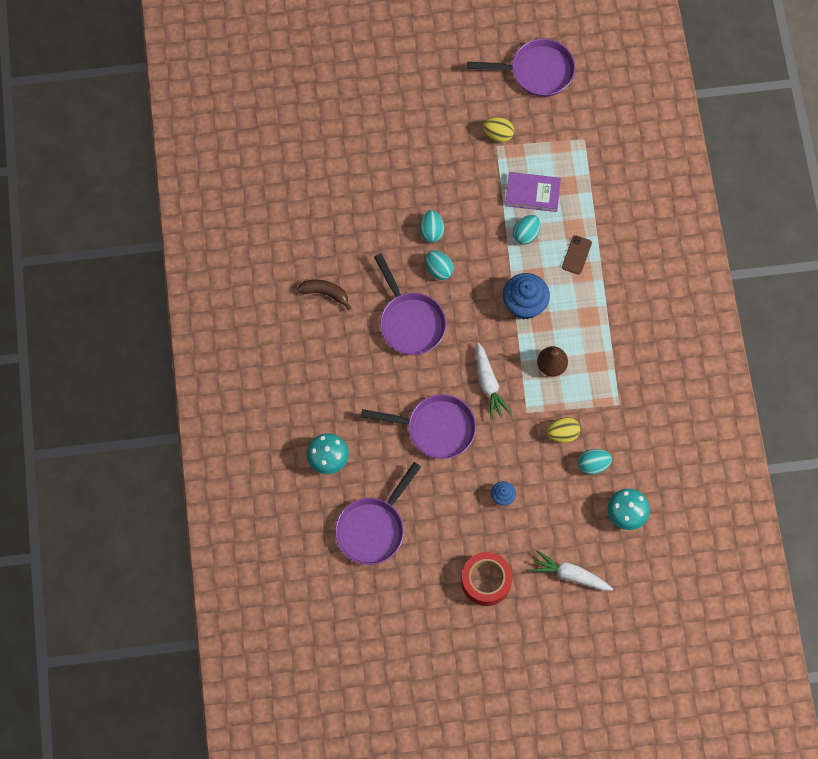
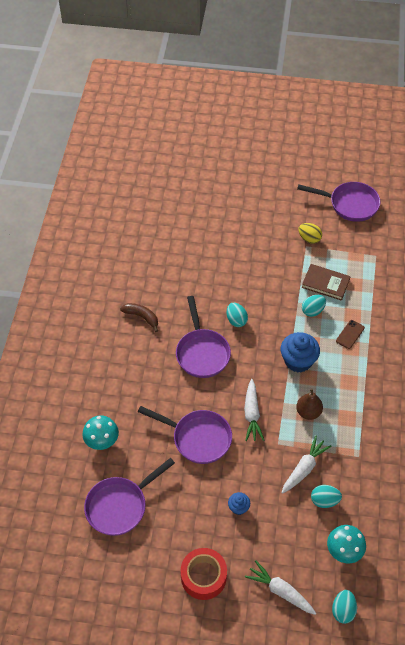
camera: 15 degrees right, 15 degrees down
turquoise egg [420,210,444,243] -> turquoise egg moved to [332,590,357,624]
purple book [505,172,561,212] -> brown book [302,264,351,301]
yellow egg [547,417,580,443] -> white carrot [281,436,331,494]

